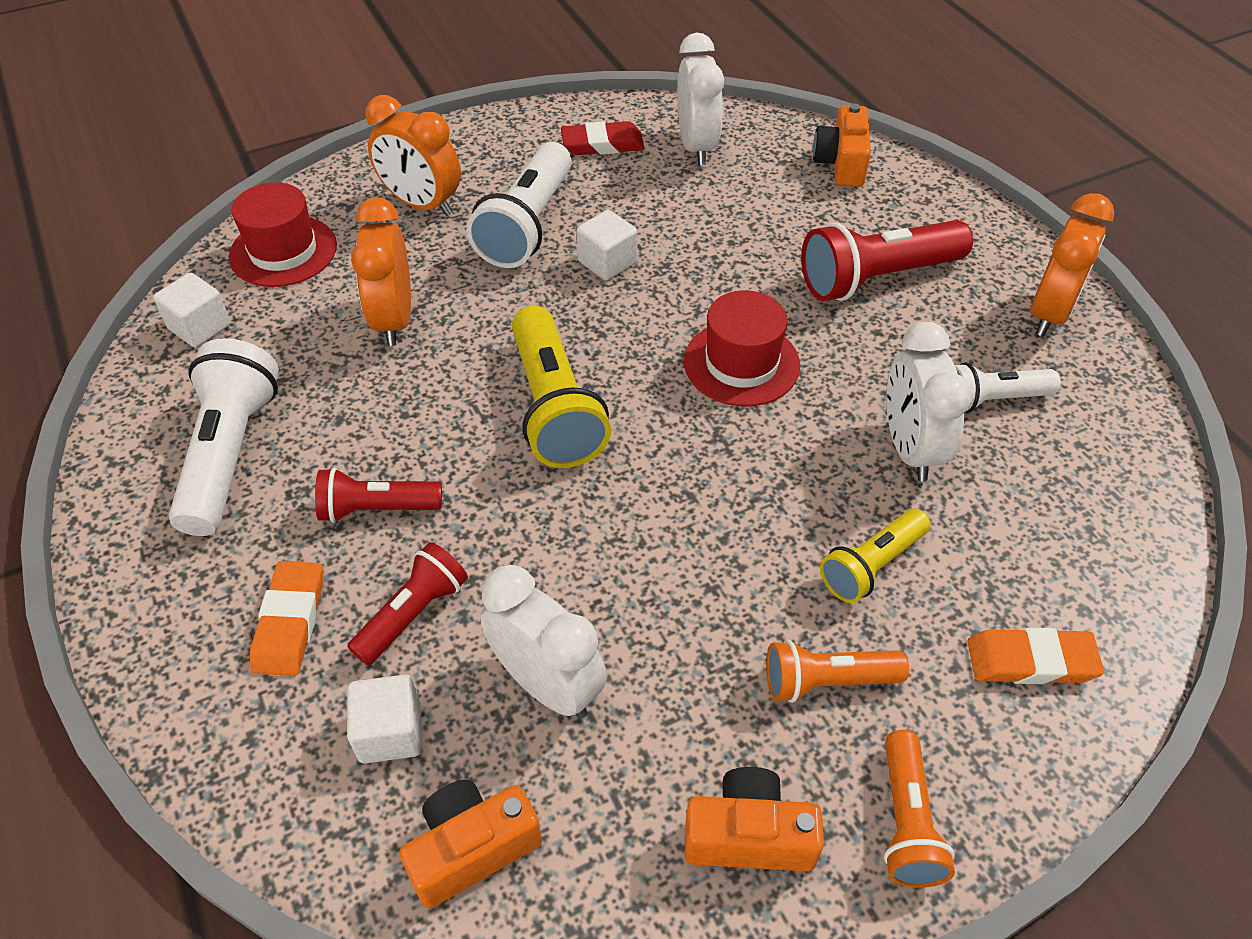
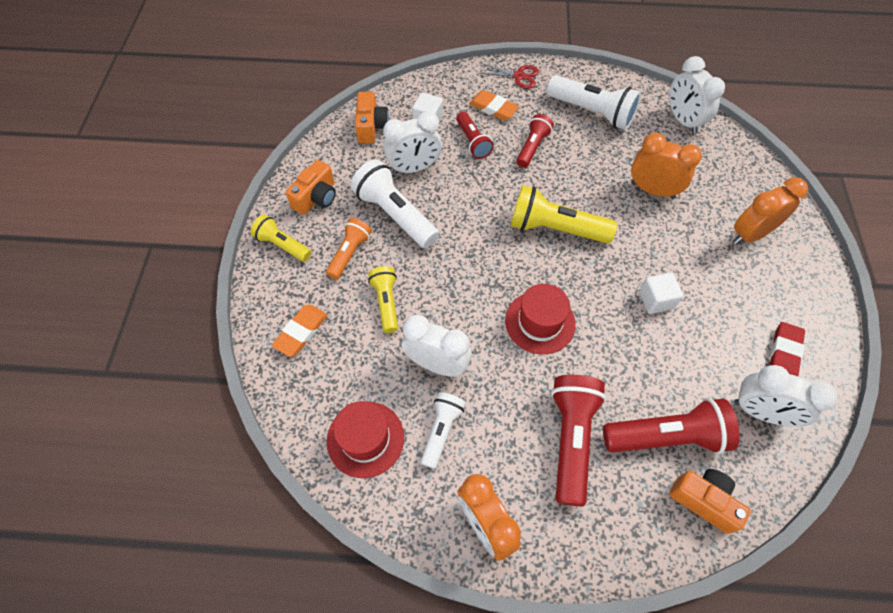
camera: 120 degrees right, 10 degrees up
white cube [153,273,231,347] -> white clock [669,56,725,134]
red hat [229,182,337,287] -> red hat moved to [327,401,404,478]
white flashlight [467,142,572,268] -> white flashlight moved to [350,159,439,248]
orange flashlight [884,730,955,888] -> yellow flashlight [250,214,311,262]
none -> red scissors [478,63,539,89]
none -> red flashlight [603,398,740,454]

